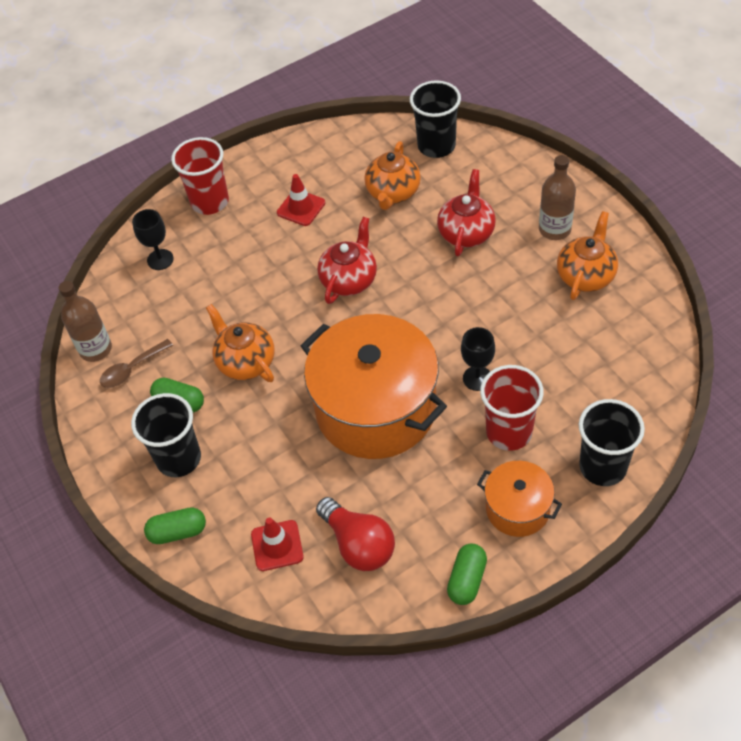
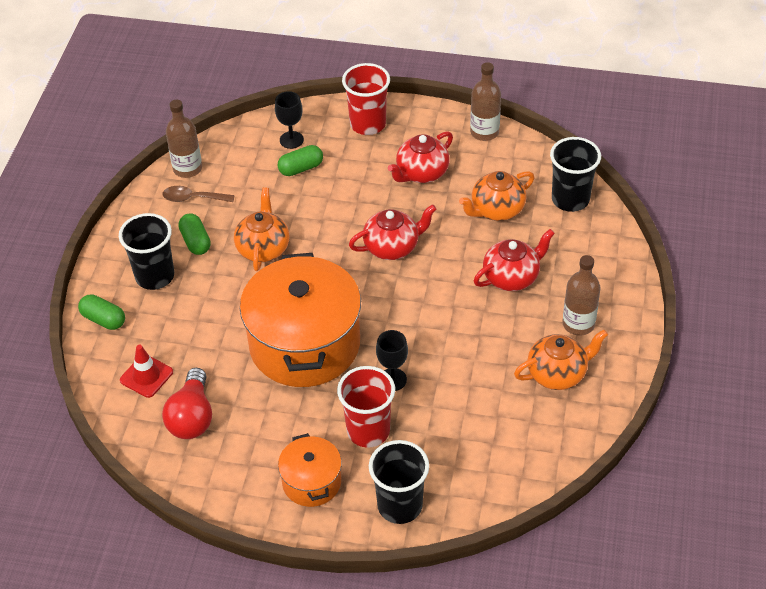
camera: 40 degrees right, 5 degrees down
red traffic cone [277,174,325,226] -> red teapot [388,131,453,183]
green capsule [447,544,487,605] -> green capsule moved to [278,145,323,176]
none -> brown bottle [470,62,501,141]

